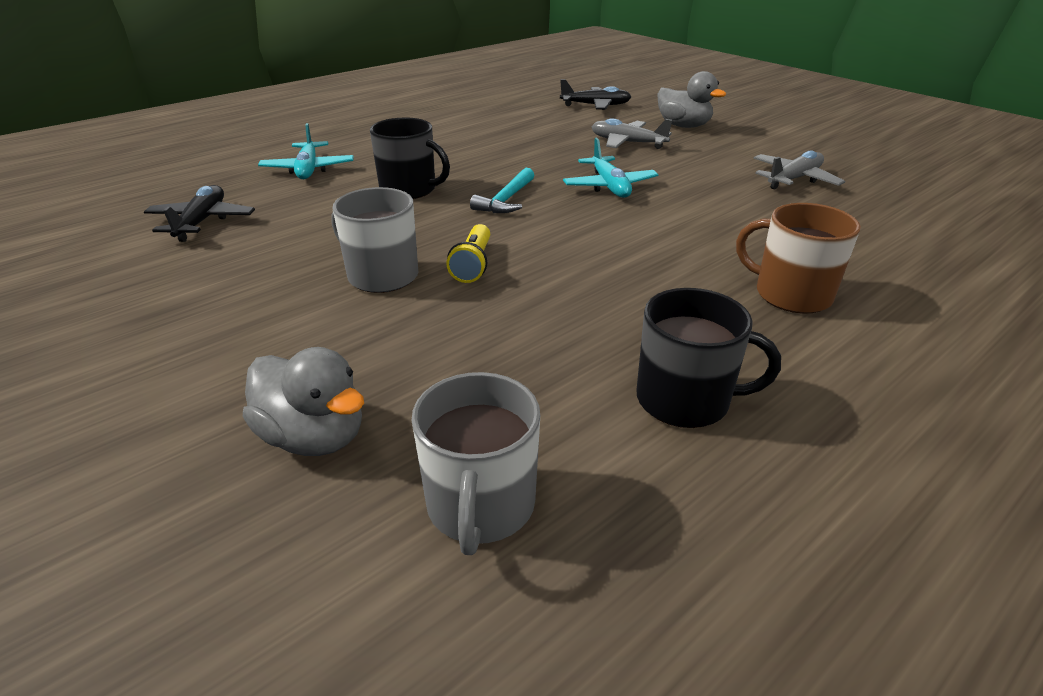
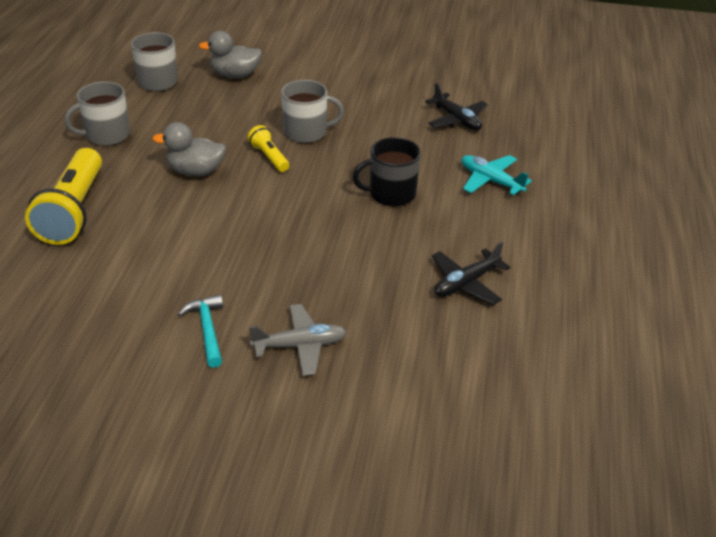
camera: 140 degrees right, 5 degrees up
turquoise hammer [470,168,535,213] -> turquoise hammer moved to [178,294,223,368]
black plane [560,79,631,110] -> black plane moved to [432,242,510,305]
turquoise plane [563,138,659,198] -> none
black mug [636,288,781,428] -> grey mug [64,81,130,146]
grey duck [657,71,726,128] -> grey duck moved to [153,122,226,176]
brown mug [736,203,861,314] -> yellow flashlight [25,148,102,245]
grey plane [753,151,845,190] -> none

